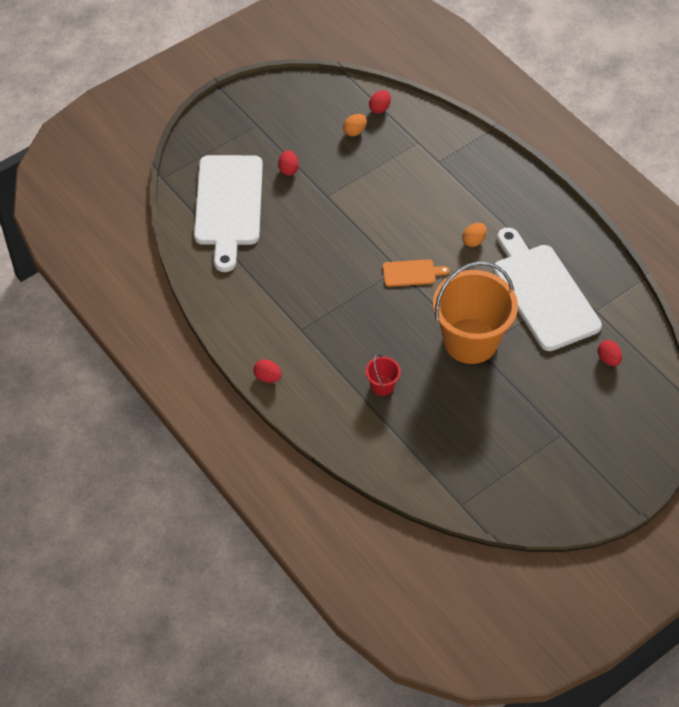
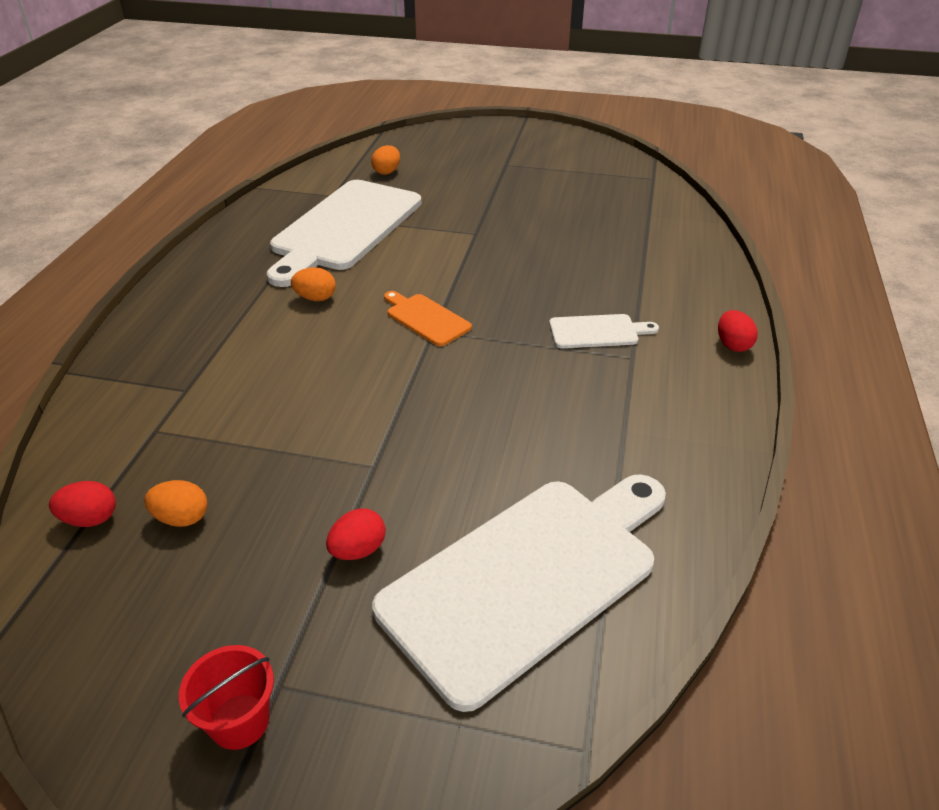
camera: 130 degrees left, 15 degrees down
red bucket [365,354,401,396] -> red bucket moved to [179,645,274,750]
orange bucket [433,261,518,364] -> none
red egg [598,340,622,366] -> orange egg [371,145,400,175]
none -> white cutting board [549,314,659,348]

